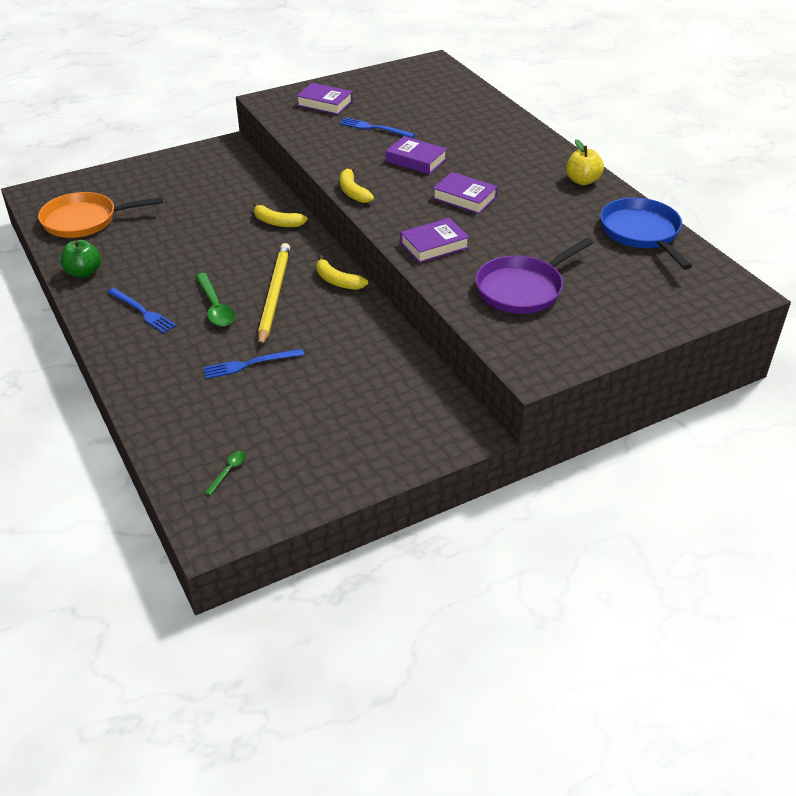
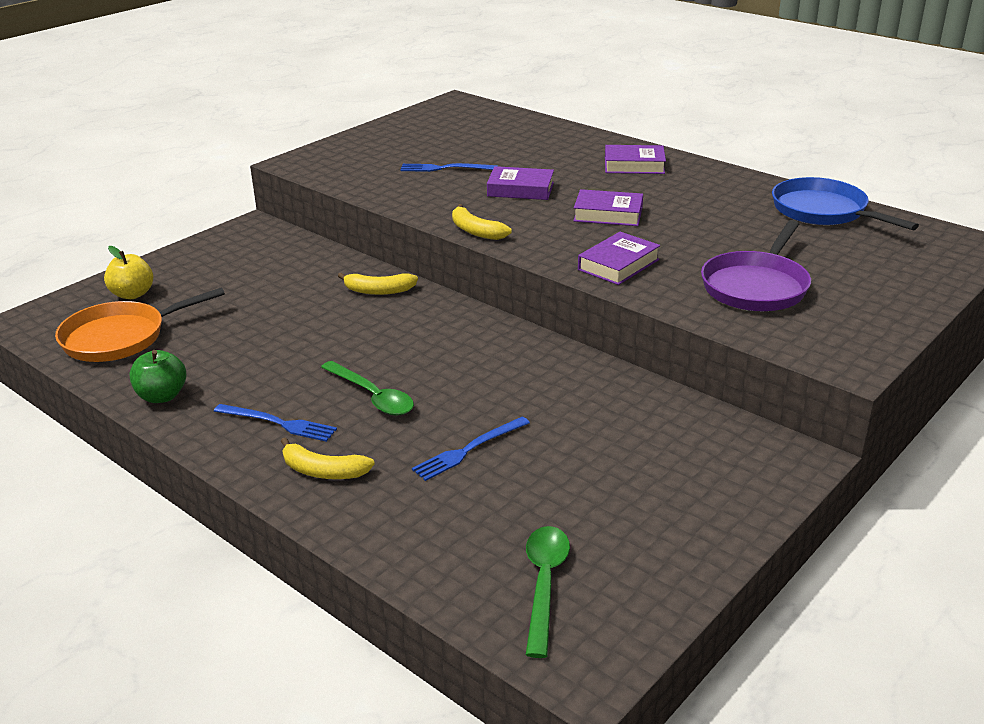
camera: 20 degrees left, 10 degrees down
green spoon [205,451,246,495] -> green spoon [526,526,570,658], size x1.91
yellow pencil [258,243,290,347] -> none
purple book [296,83,353,115] -> purple book moved to [605,145,666,174]
yellow banana [316,255,368,290] -> yellow banana moved to [281,437,375,479]
yellow apple [566,139,604,185] -> yellow apple moved to [104,246,153,299]

